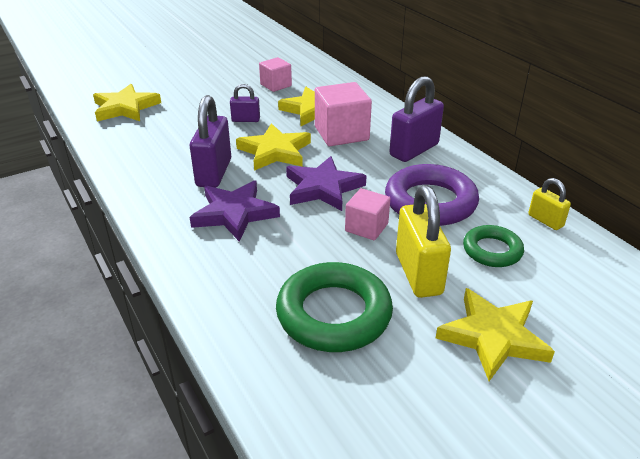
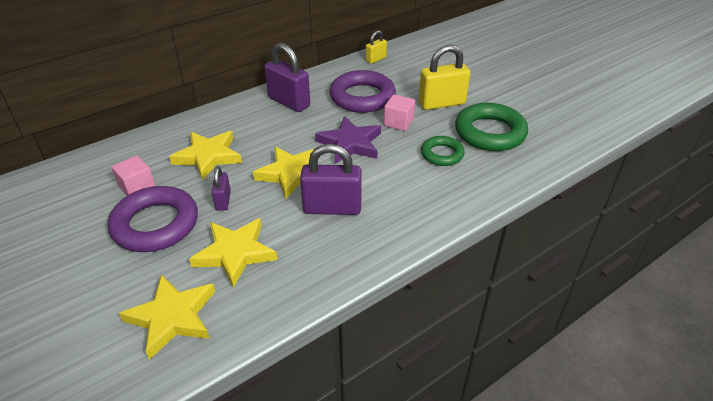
camera: 95 degrees left, 5 degrees up
purple star [190,180,280,242] -> none
pink cube [315,82,372,146] -> none
yellow star [436,288,555,381] -> yellow star moved to [189,218,277,288]
green ring [463,225,524,267] -> green ring moved to [421,136,465,166]
none -> purple ring [108,186,198,252]

